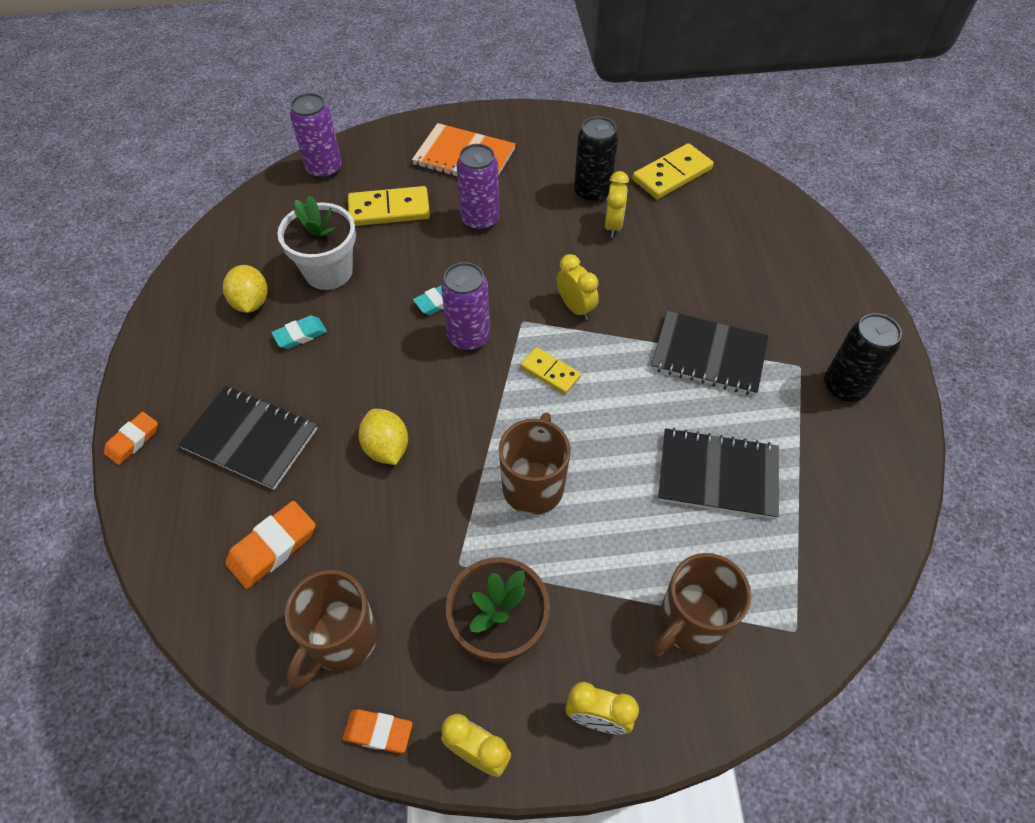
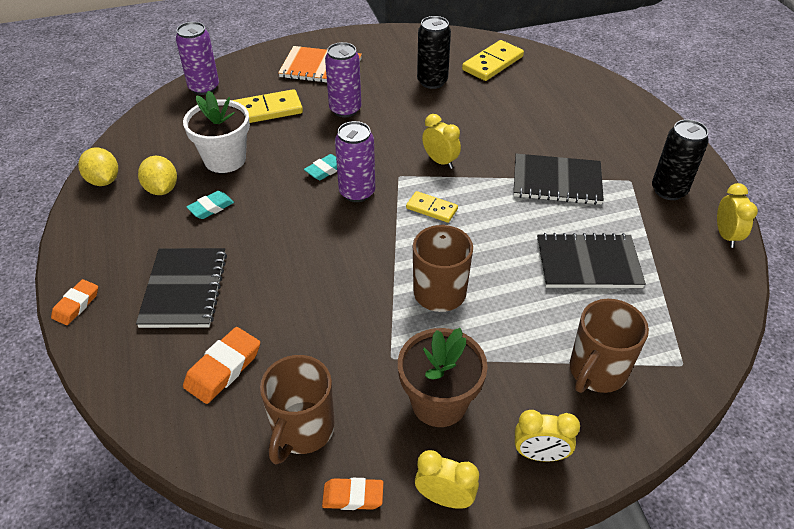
camera: 10 degrees left, 10 degrees down
black notebook [178,386,318,490] -> black notebook turned 75 degrees clockwise [136,248,227,328]
yellow lemon [358,409,408,465] -> yellow lemon moved to [78,148,118,186]
yellow clock [605,171,629,238] -> yellow clock moved to [717,183,758,248]

